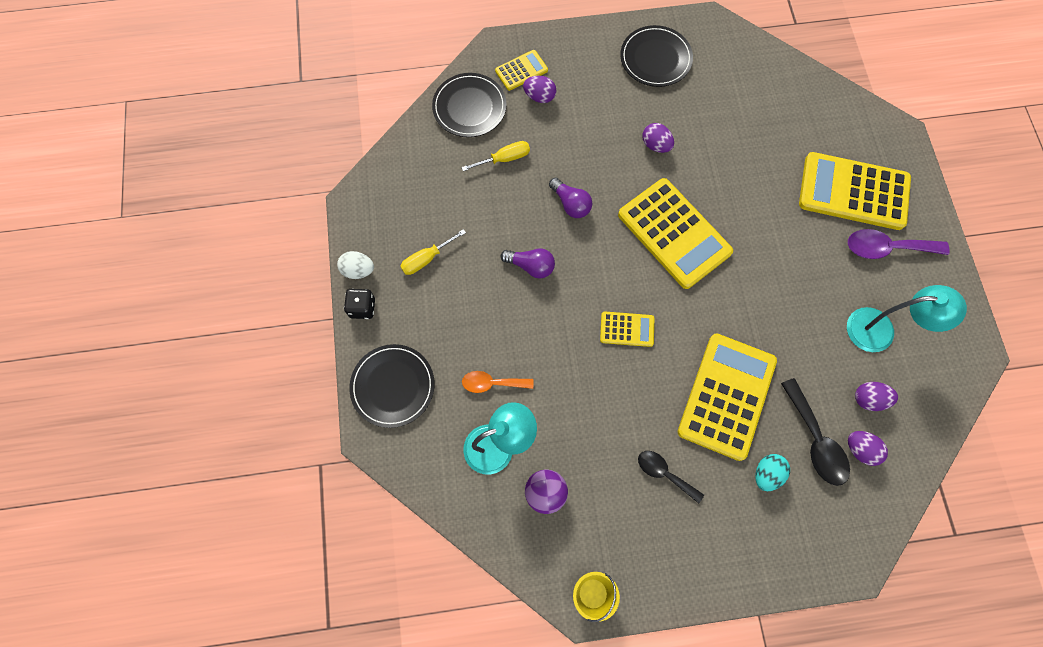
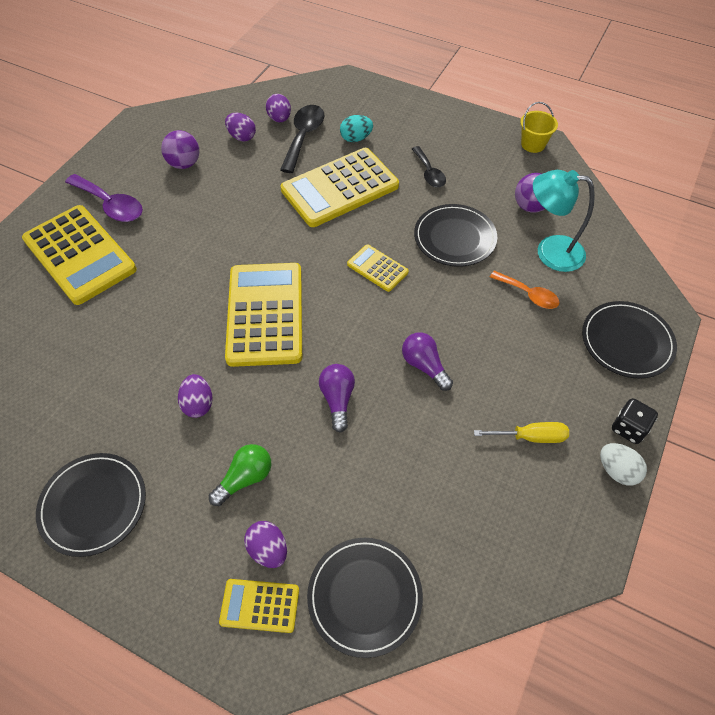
camera: 145 degrees left, 15 degrees down
yellow screwdriver [461,141,530,171] -> none
turquoise lamp [847,285,967,352] -> purple ball [161,130,199,169]
none -> green light bulb [209,444,272,506]
none -> black plate [414,204,497,267]

